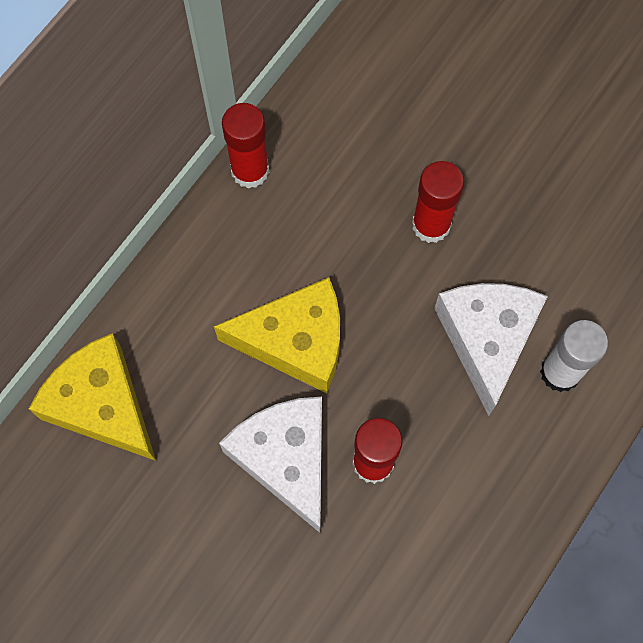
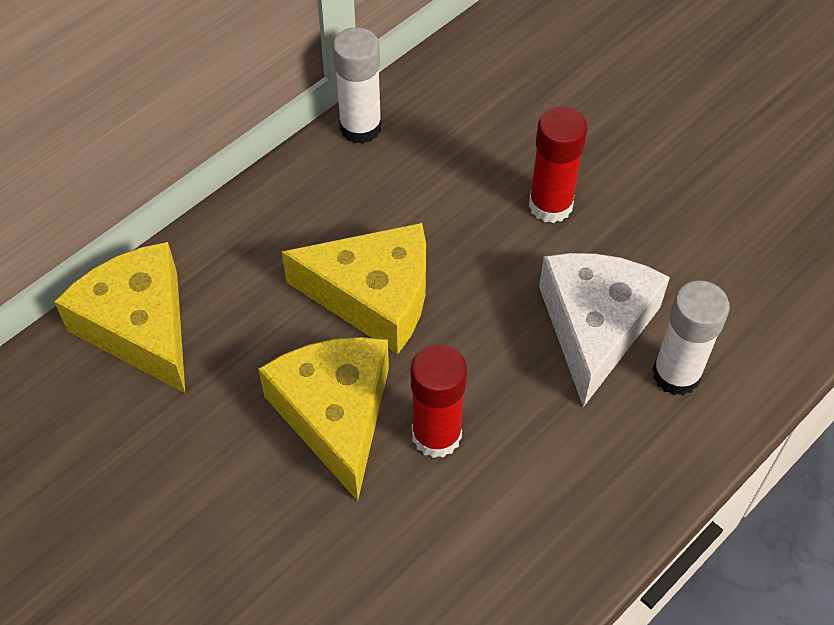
camera: 10 degrees right, 15 degrees down
white cheese [219,397,322,533] -> yellow cheese [258,337,389,501]
red glue stick [222,103,269,189] -> white glue stick [332,27,382,144]

